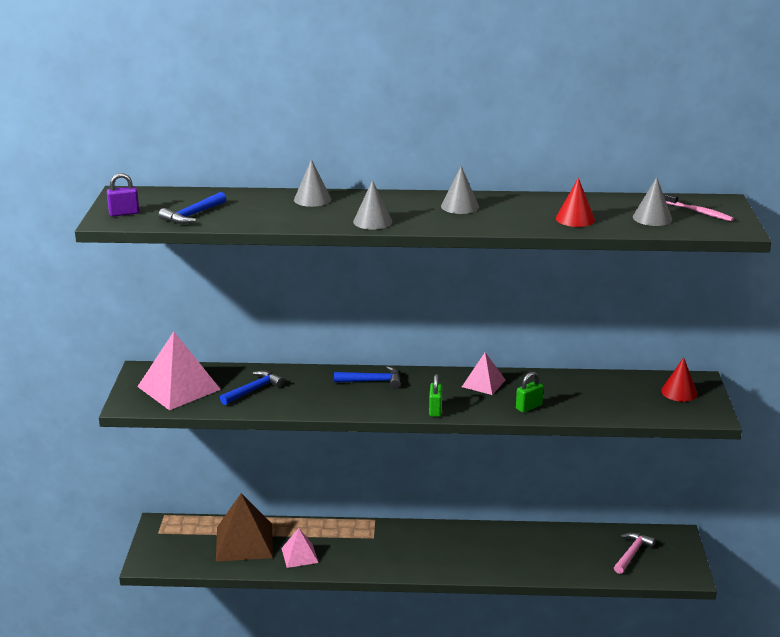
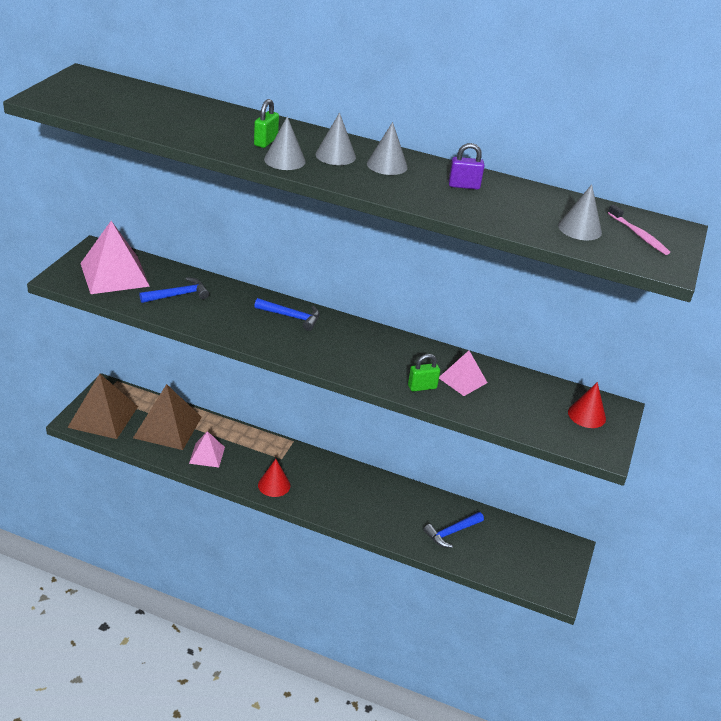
camera: 15 degrees right, 10 degrees up
purple padlock [107,173,139,217] -> purple padlock moved to [448,143,484,190]
blue hammer [159,192,226,224] -> blue hammer moved to [423,512,484,548]
grey cone [294,159,331,207] -> grey cone moved to [315,112,356,165]
green padlock [429,374,442,417] -> green padlock moved to [254,99,279,148]
pink pyramid [462,352,505,395] -> pink pyramid moved to [439,351,487,396]
red cone [556,178,595,227] -> red cone moved to [258,459,290,497]
pink hammer [614,532,656,574] -> none
none -> brown pyramid [67,374,138,439]

